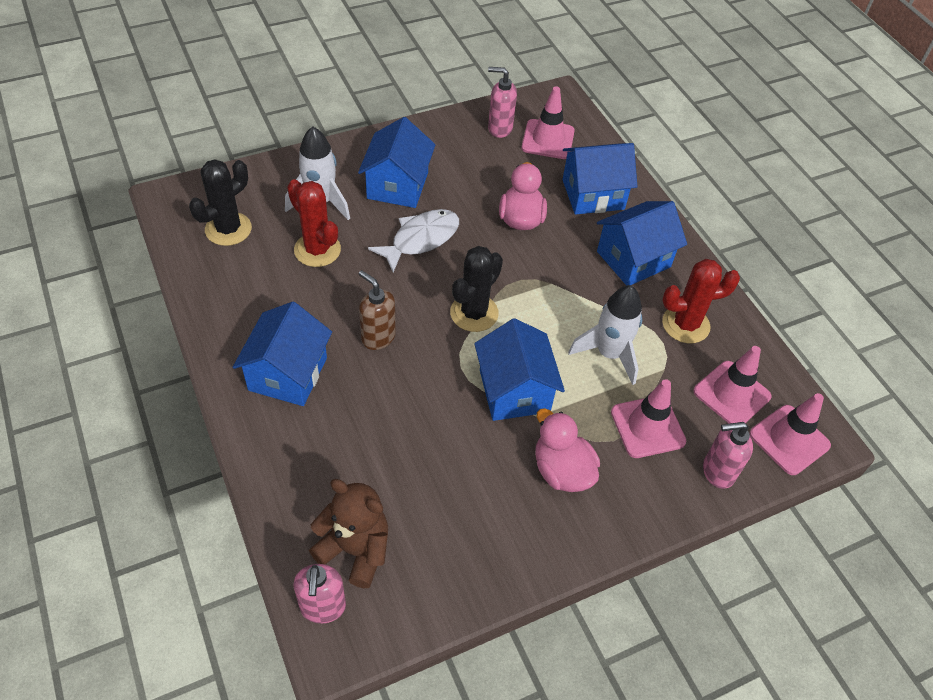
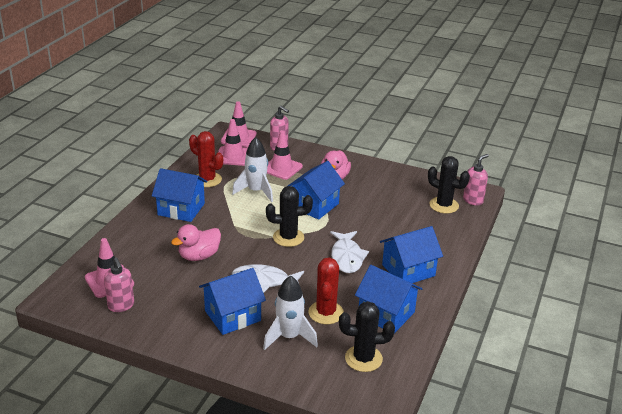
camera: 130 degrees left, 20 degrees down
brown teddy bear [309,479,388,588] -> black cactus [428,156,470,214]
brown soap dispenser [359,270,396,350] -> white fish [330,231,369,273]
blue house [563,143,637,215] -> blue house moved to [355,265,423,333]

